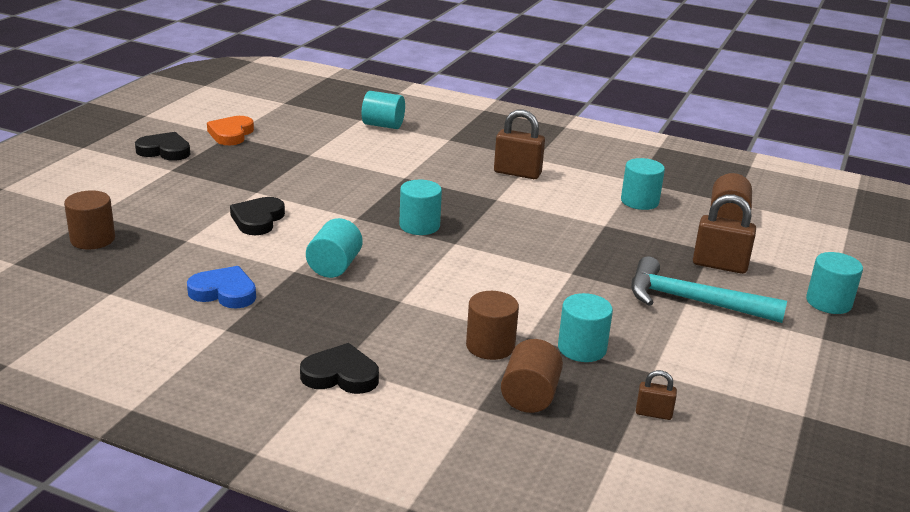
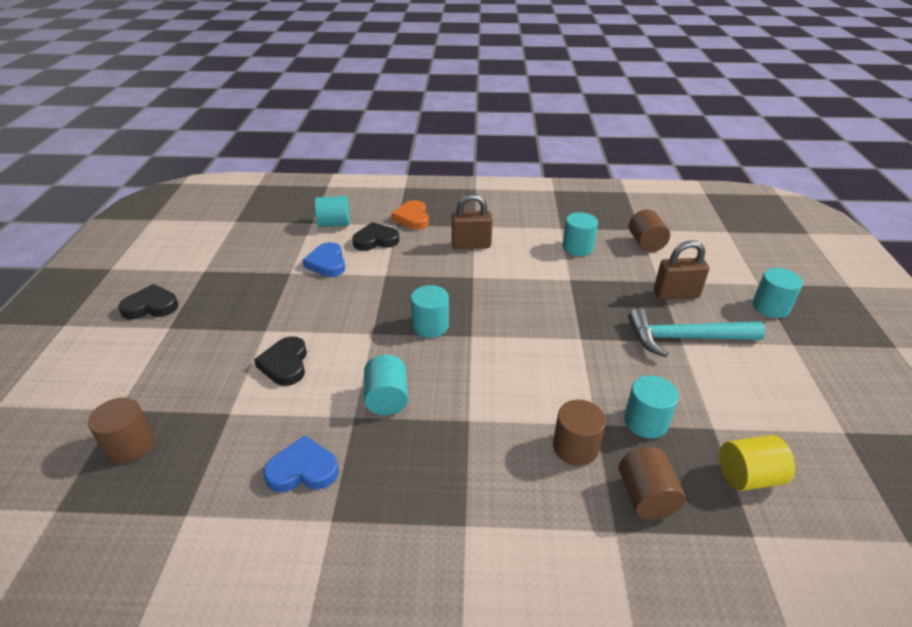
camera: 20 degrees left, 10 degrees up
orange heart [207,116,254,145] -> orange heart moved to [391,200,429,230]
black heart [300,343,379,394] -> black heart moved to [352,222,399,251]
brown padlock [636,370,677,420] -> yellow cylinder [719,435,795,491]
none -> blue heart [302,242,345,277]

